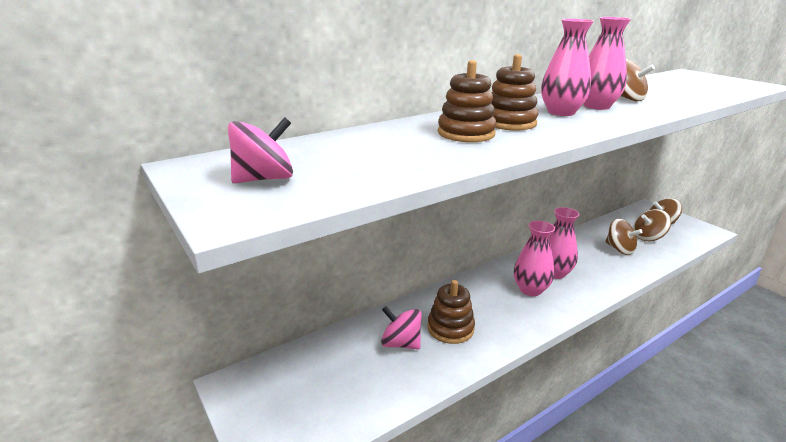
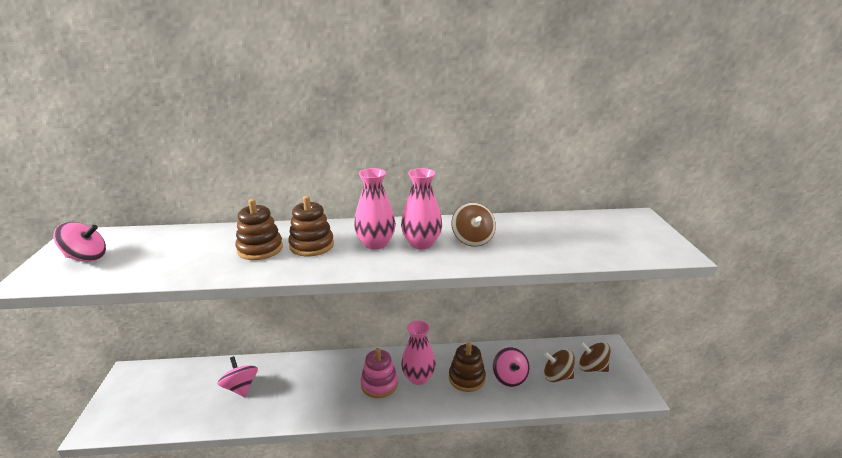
camera: 30 degrees right, 0 degrees up
brown stacking toy [427,280,475,344] -> brown stacking toy moved to [449,342,486,392]
pink vase [514,221,555,296] -> pink stacking toy [361,348,398,398]
brown spinning top [605,218,642,255] -> pink spinning top [492,347,530,387]

